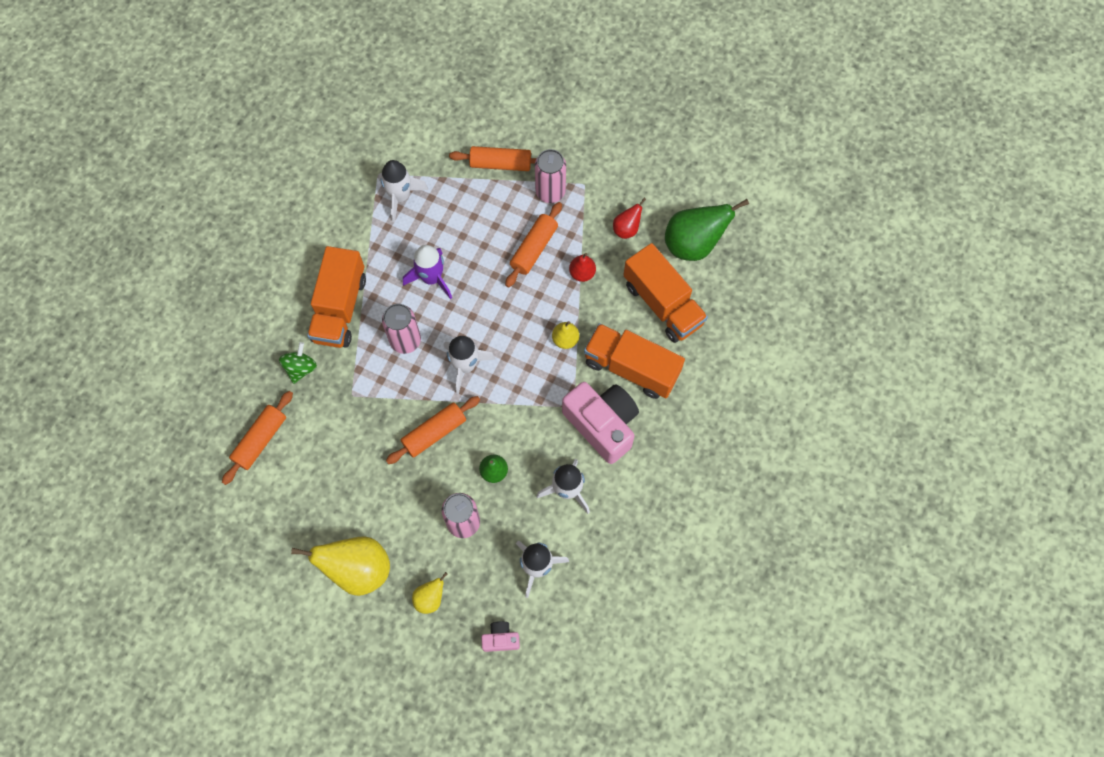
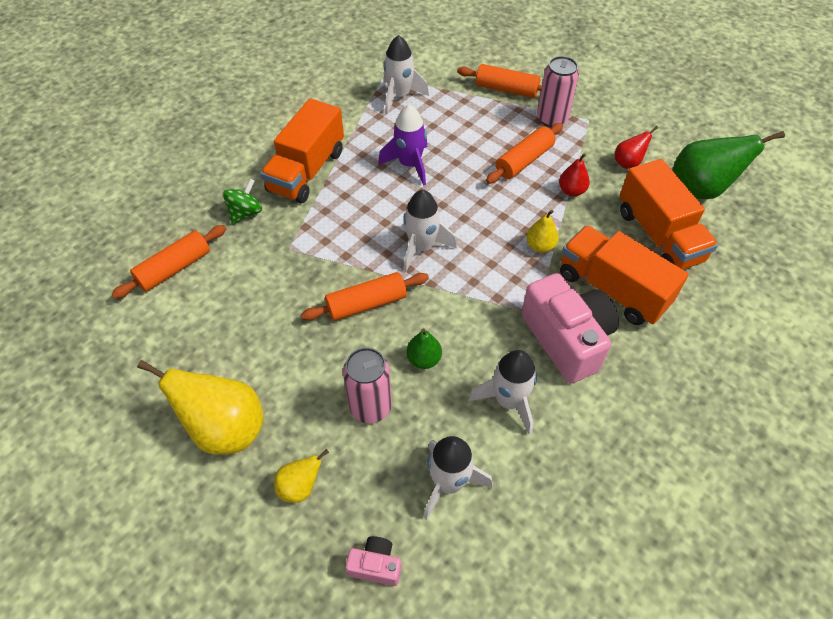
camera: 15 degrees right, 15 degrees down
pink can [382,304,421,354] -> none

